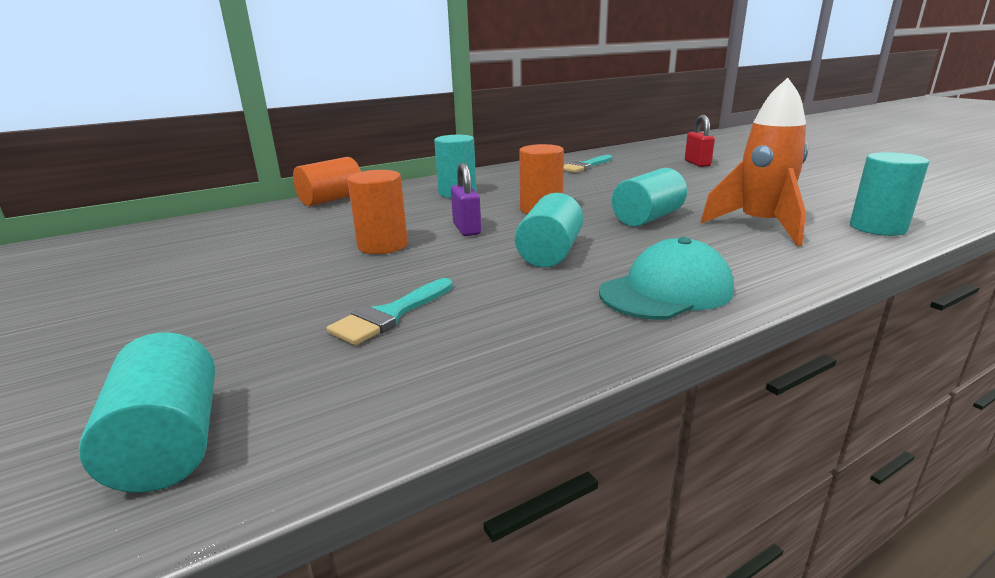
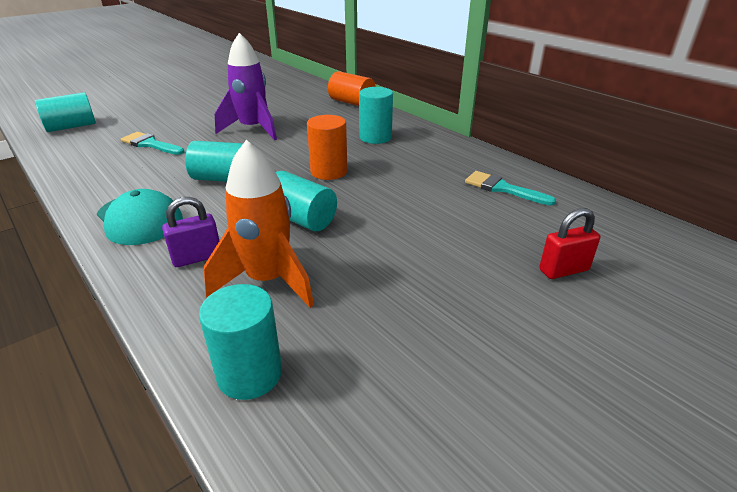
camera: 80 degrees right, 10 degrees up
orange cylinder [347,170,408,254] -> purple rocket [215,33,277,140]
purple padlock [451,163,481,236] -> purple padlock moved to [162,197,219,267]

